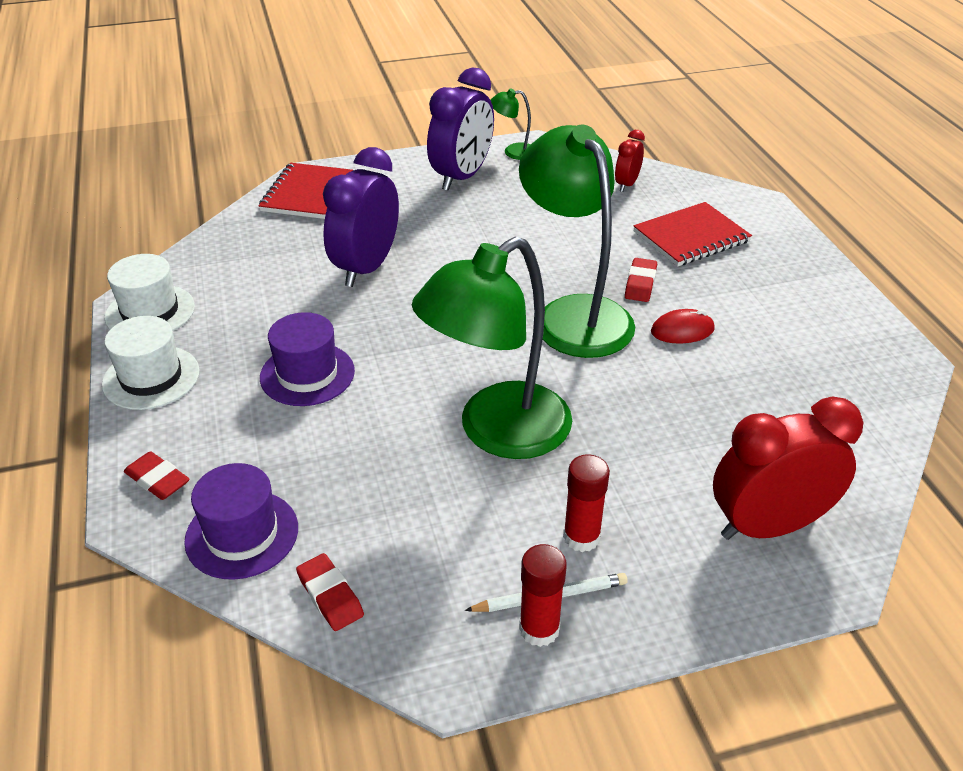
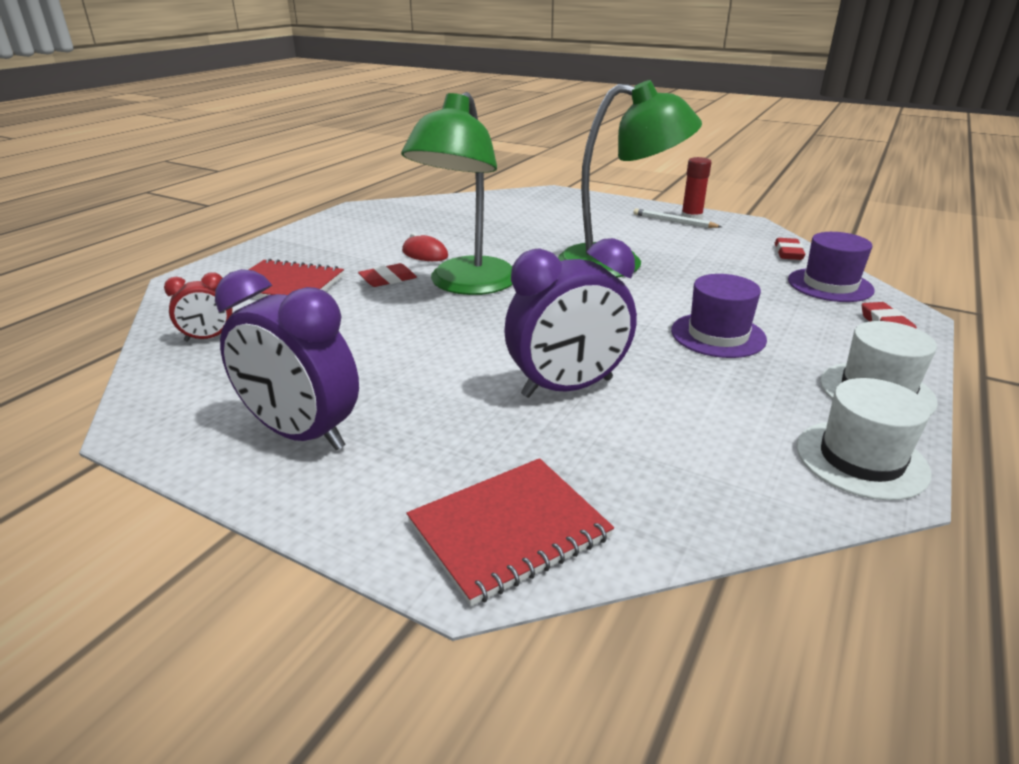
camera: 135 degrees left, 10 degrees down
purple clock [427,68,494,191] -> purple clock turned 135 degrees counterclockwise [215,269,359,450]
green lamp [491,88,531,160] -> none
red glue stick [563,454,610,552] -> none
red clock [713,396,863,540] -> none

